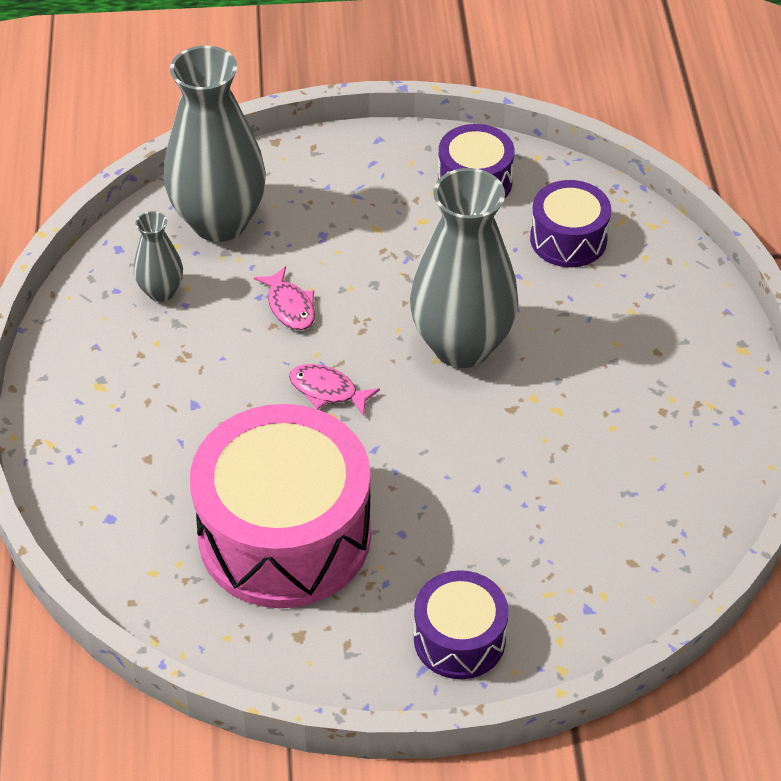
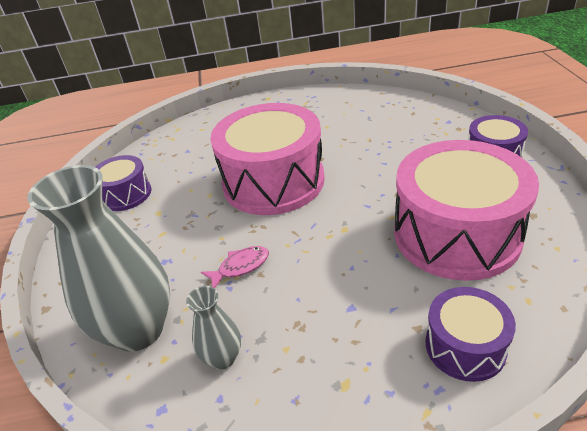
camera: 90 degrees left, 10 degrees down
pink fish [289,364,380,416] -> none
grey vase [410,168,518,368] -> pink drum [210,103,325,215]
purple drum [530,180,611,267] -> purple drum moved to [425,287,516,382]

